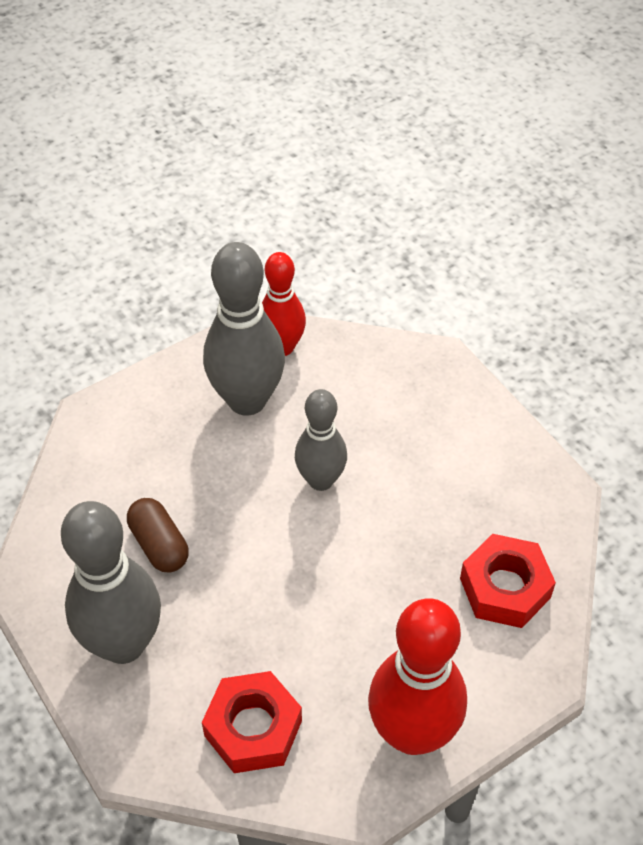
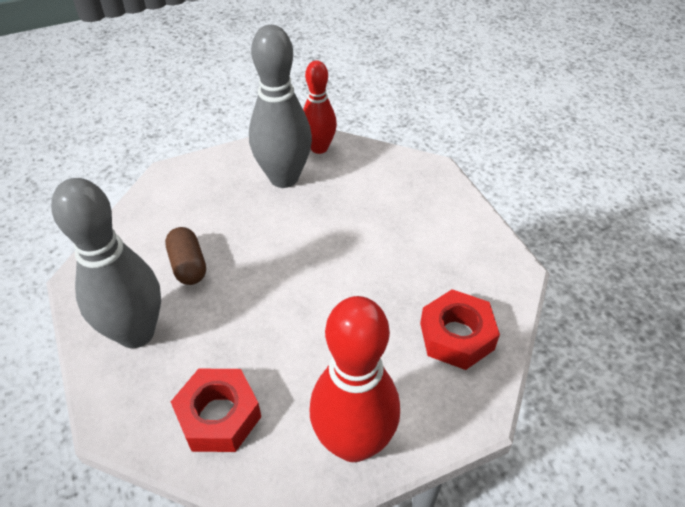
camera: 10 degrees right, 5 degrees down
grey bowling pin [295,389,347,491] -> none

